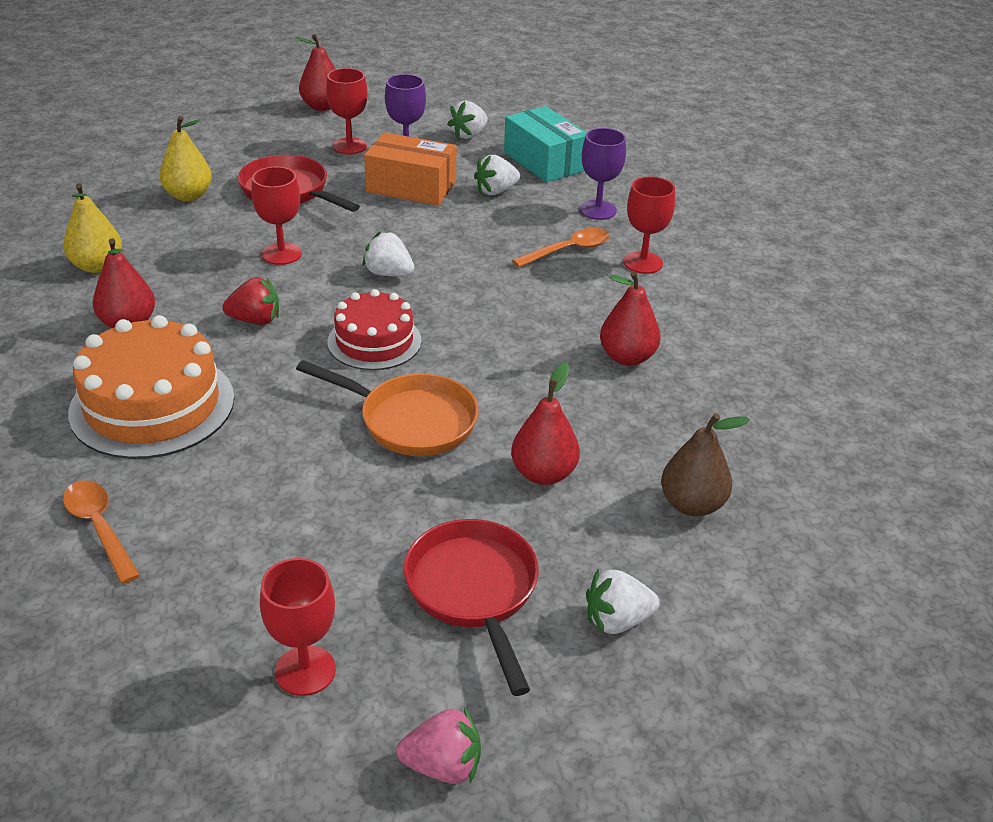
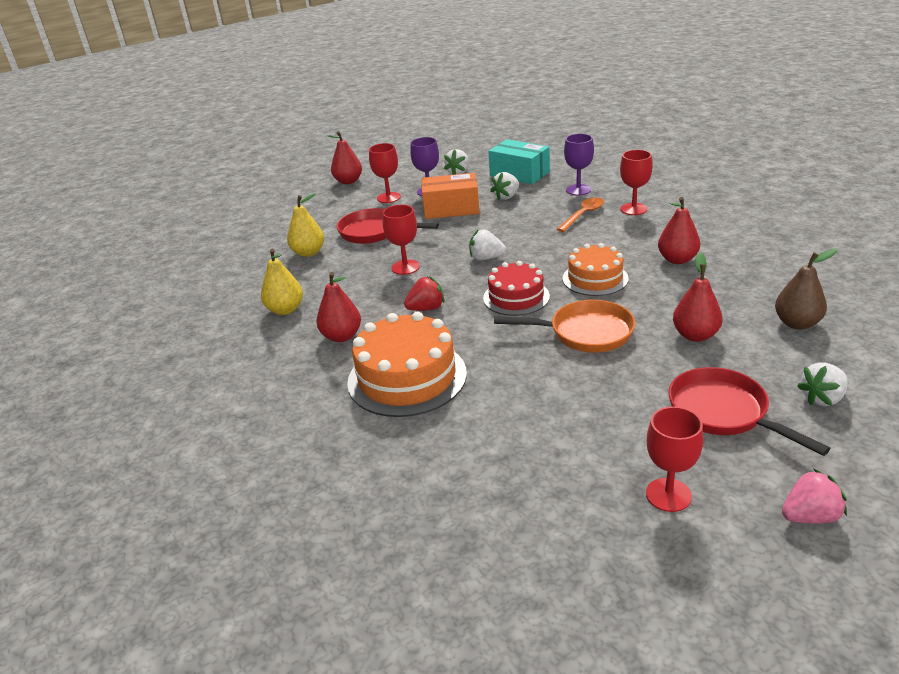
camera: 15 degrees left, 5 degrees down
orange spoon [63,480,140,584] -> none
none -> orange cake [562,243,629,296]

